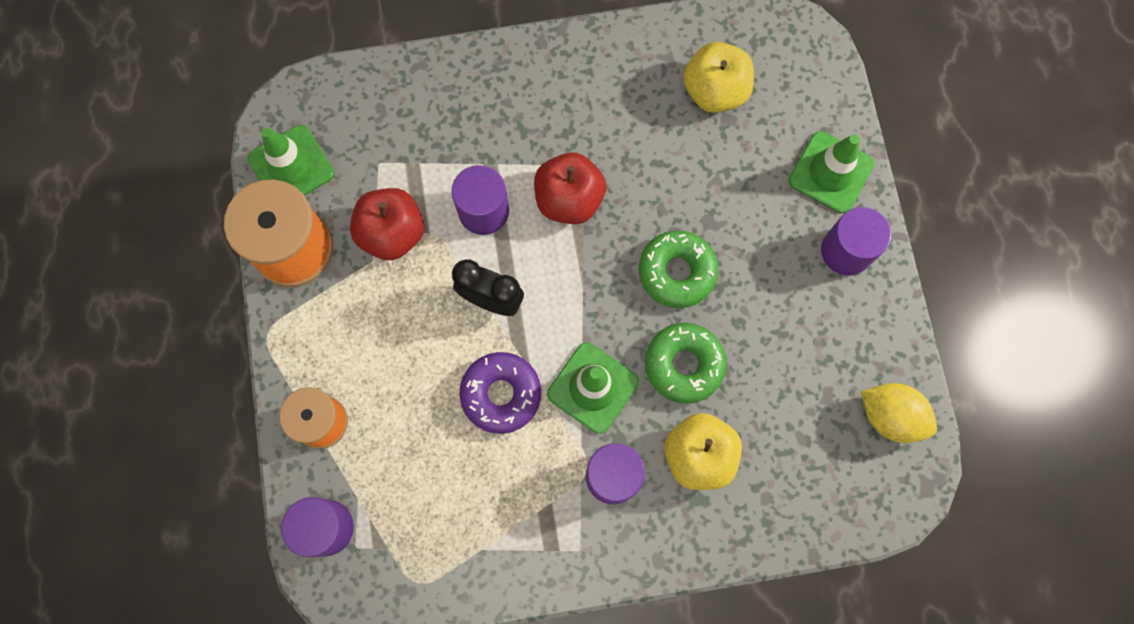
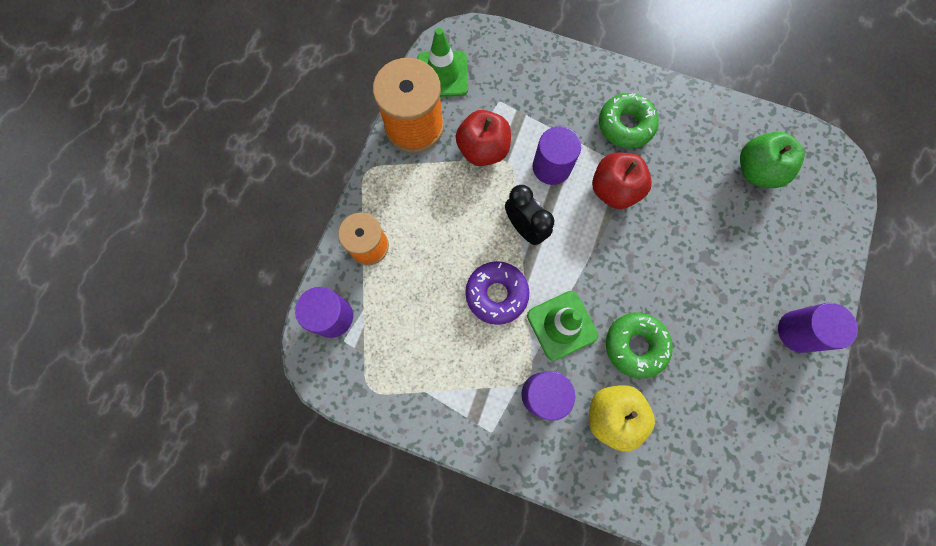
camera: 30 degrees right, 0 degrees up
green donut [639,230,718,308] -> green donut moved to [599,93,659,148]
yellow apple [683,42,754,113] -> green apple [740,132,804,188]
green traffic cone [788,131,874,213] -> none
yellow lemon [861,383,937,443] -> none

